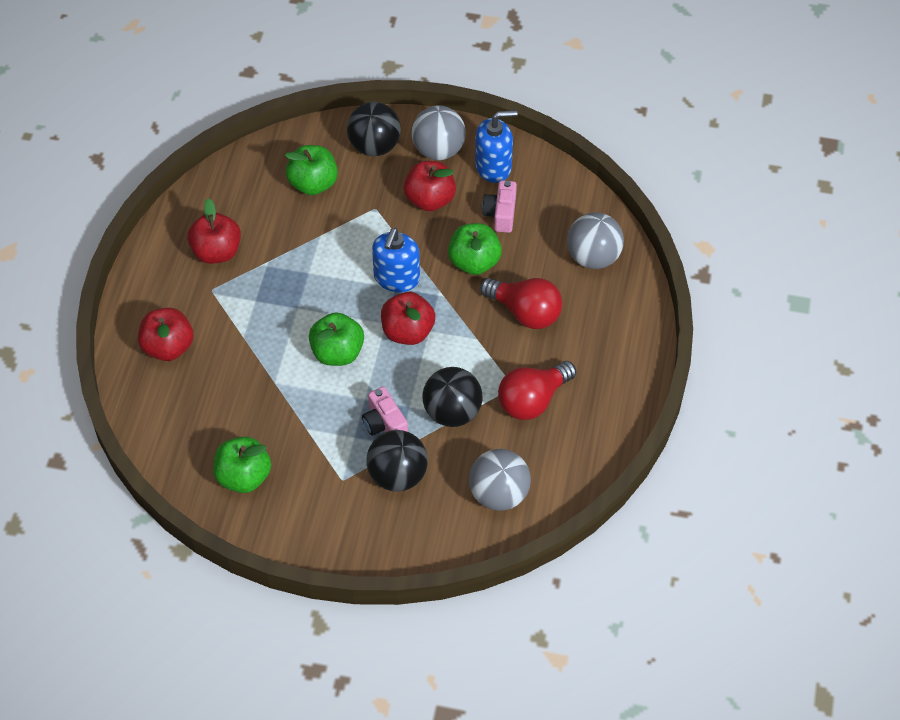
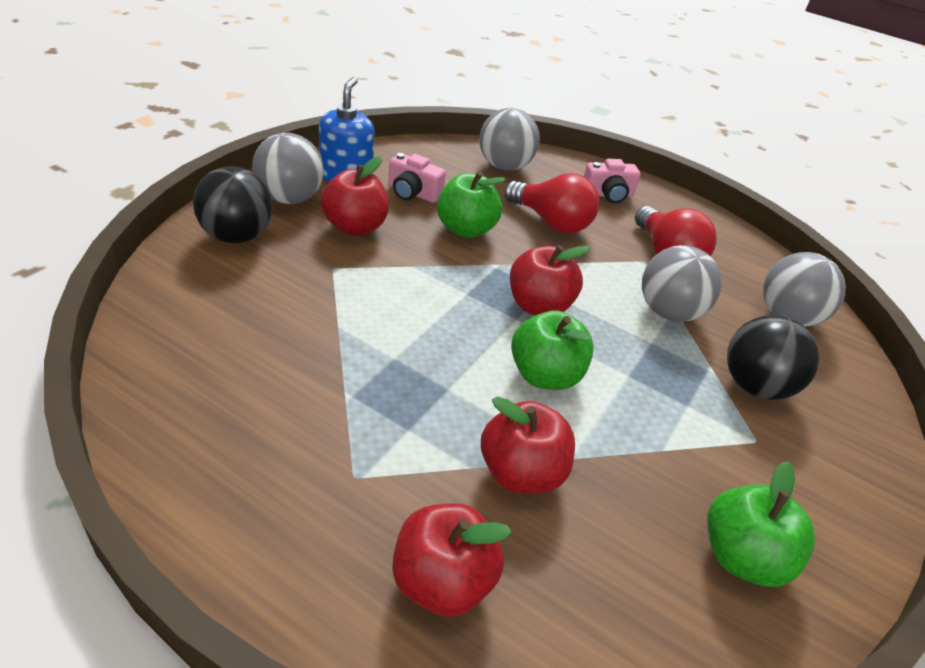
camera: 75 degrees left, 15 degrees down
red apple [187,198,241,264] -> red apple moved to [481,397,575,494]
green apple [285,145,338,195] -> none
pink camera [362,387,408,436] -> pink camera moved to [584,159,640,203]
blue soap dispenser [372,228,420,292] -> none
black ball [422,367,483,427] -> grey ball [642,245,722,322]
red light bulb [480,278,563,329] -> red light bulb turned 75 degrees clockwise [504,173,600,234]

